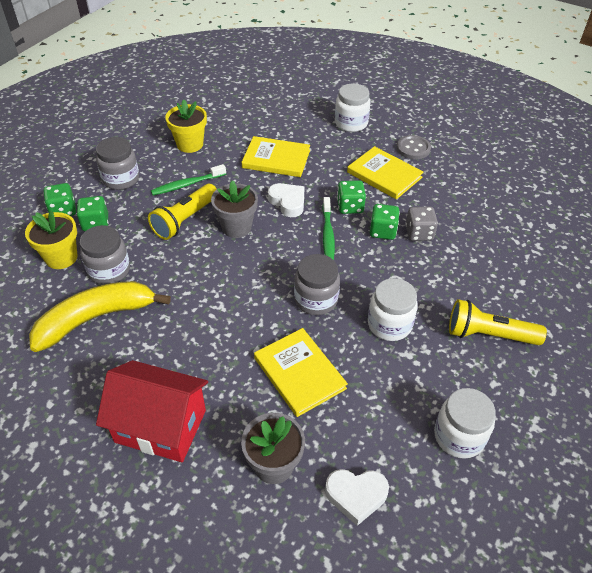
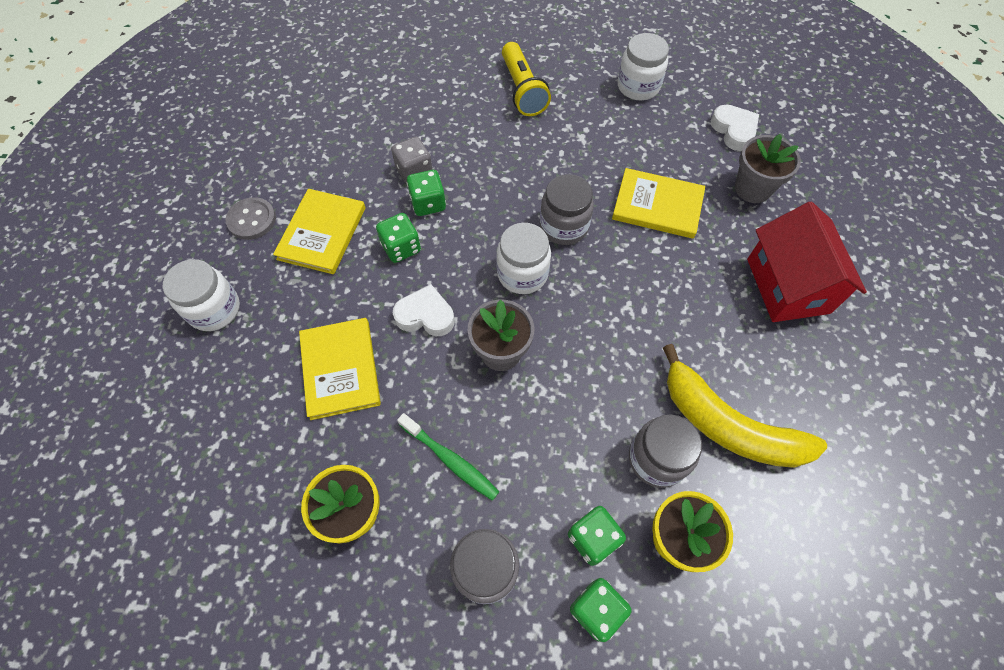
camera: 115 degrees left, 15 degrees up
yellow flashlight [148,184,217,240] -> none
yellow book [254,328,348,417] -> yellow book turned 75 degrees clockwise [612,168,705,239]
white heart [268,183,304,217] -> white heart turned 75 degrees clockwise [393,284,454,336]
green toothbrush [322,197,335,260] -> none
white jar [368,278,418,341] -> white jar moved to [496,223,551,294]

